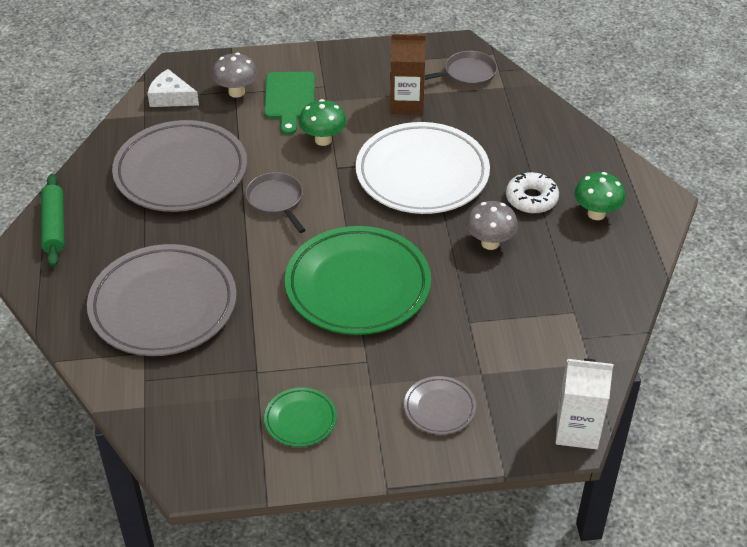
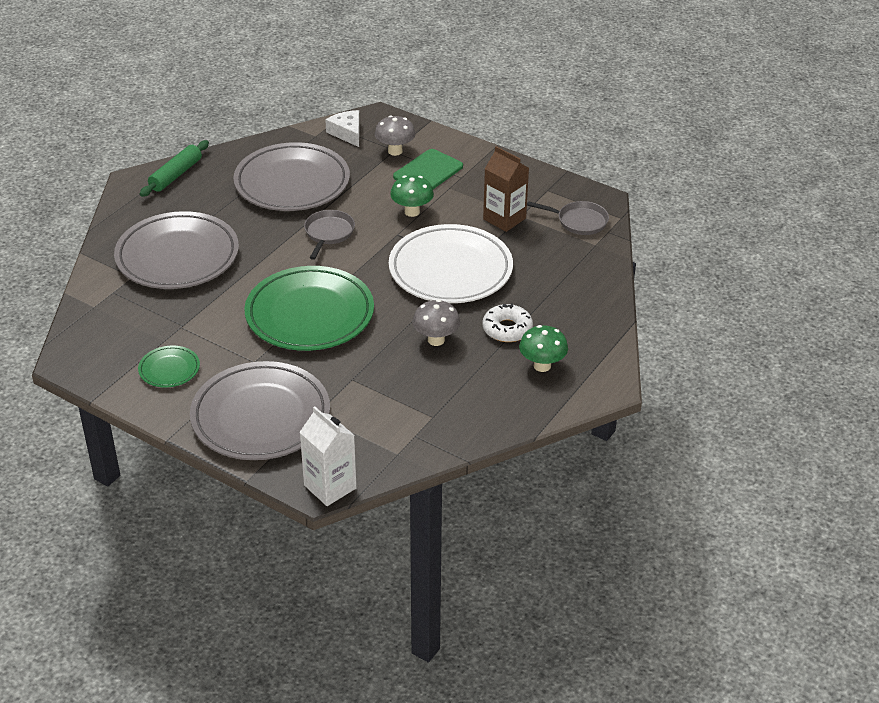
camera: 40 degrees right, 5 degrees down
grey plate [404,376,476,435] -> grey plate [190,361,330,460], size x2.20

